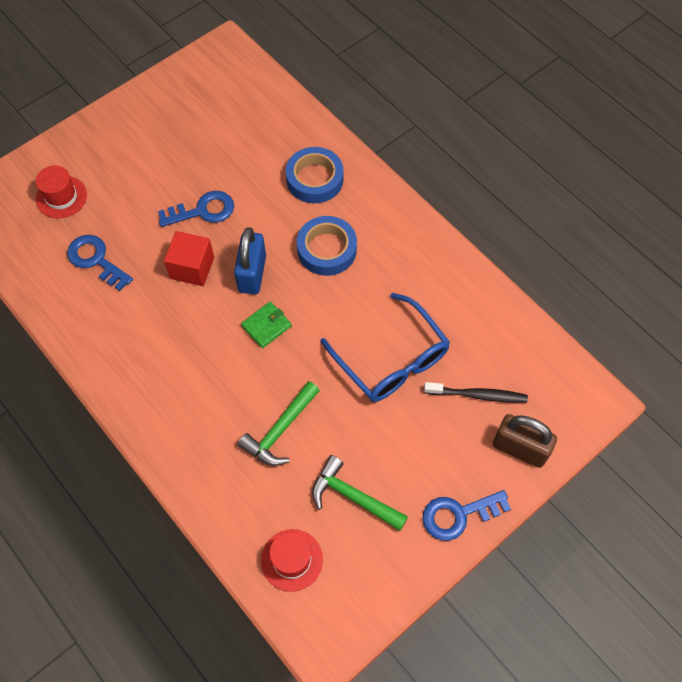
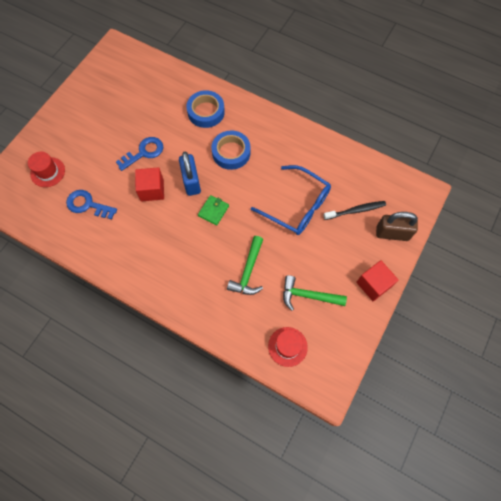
camera: 20 degrees left, 5 degrees up
blue key [422,490,511,541] -> red cube [356,260,398,301]

